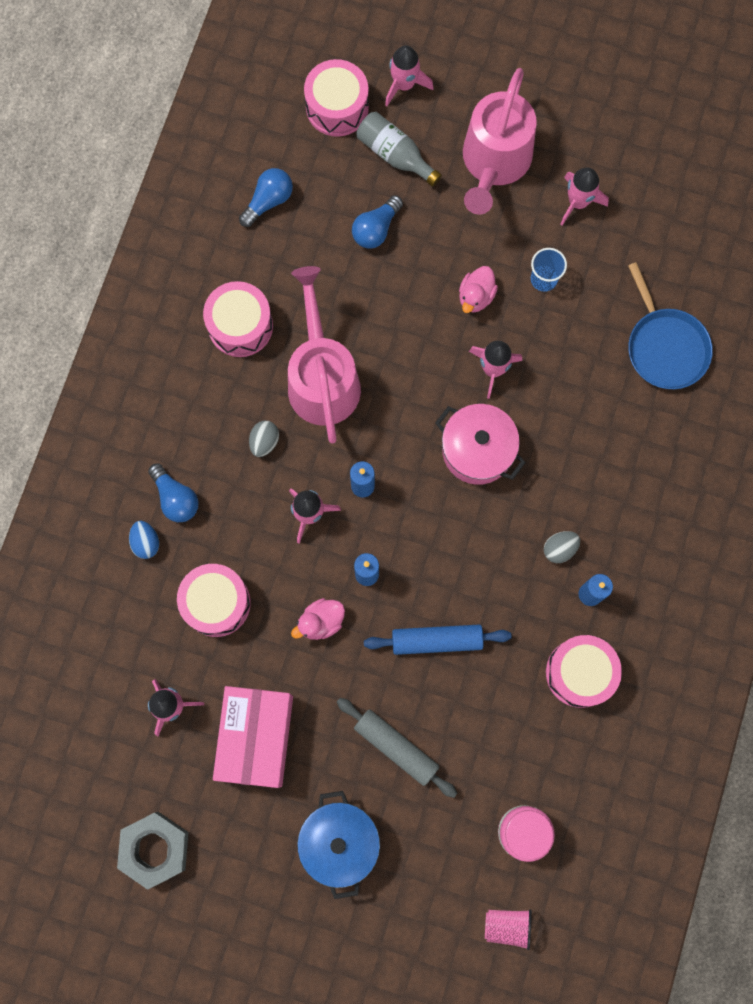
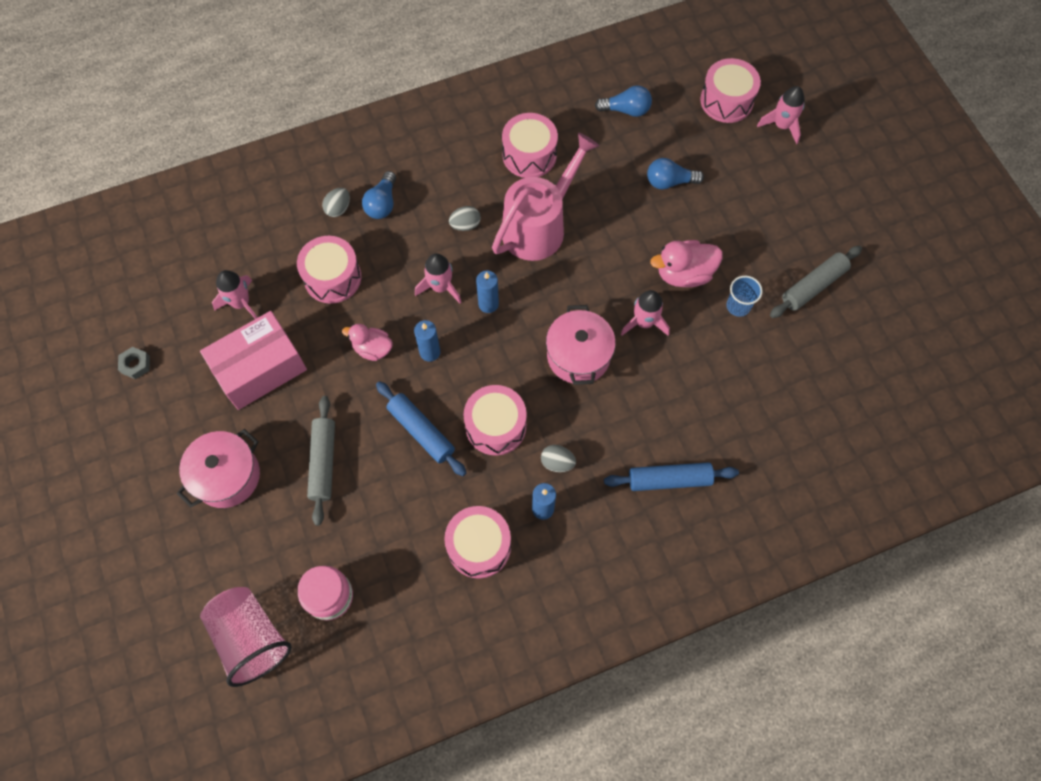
camera: 50 degrees right, 10 degrees down
grey nut [117,812,188,890] -> grey nut [118,347,150,379], size x0.51
blue egg [129,521,159,559] -> grey egg [322,188,350,217]
blue pot [297,791,380,899] -> pink pot [177,429,260,508]
grey bottle [357,112,442,187] -> none
pink duck [459,266,498,313] -> pink duck [650,240,722,287], size x1.50
pink watering can [463,68,537,215] -> none
pink cup [485,909,532,950] -> pink cup [200,587,292,687], size x1.87
pink rocket [560,168,609,225] -> grey rolling pin [770,246,862,318]
blue pan [628,262,713,389] -> none
none -> pink drum [463,385,527,456]
none -> blue rolling pin [604,462,739,491]

